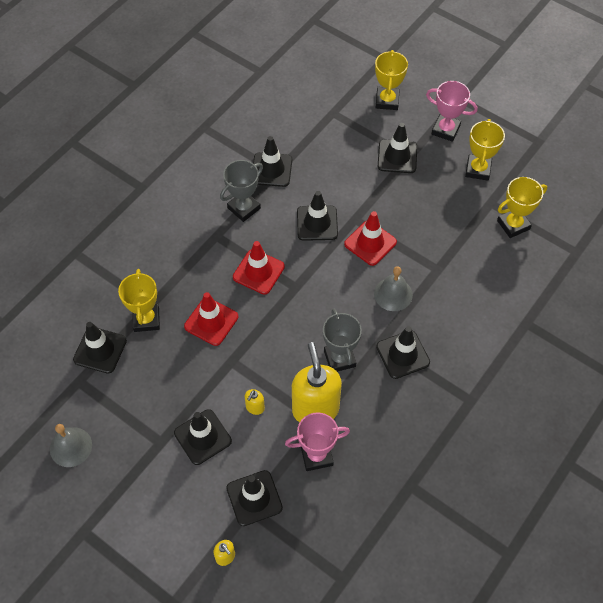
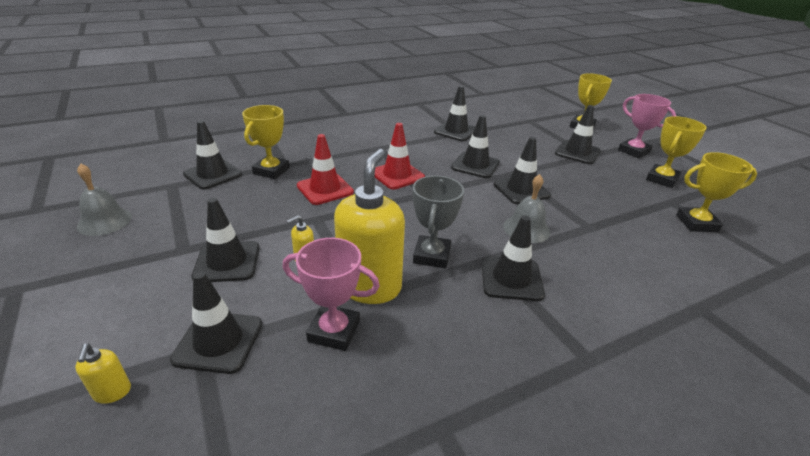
camera: 25 degrees right, 25 degrees down
grey trophy [220,160,263,222] -> none
red traffic cone [344,211,397,266] -> black traffic cone [493,137,551,204]

